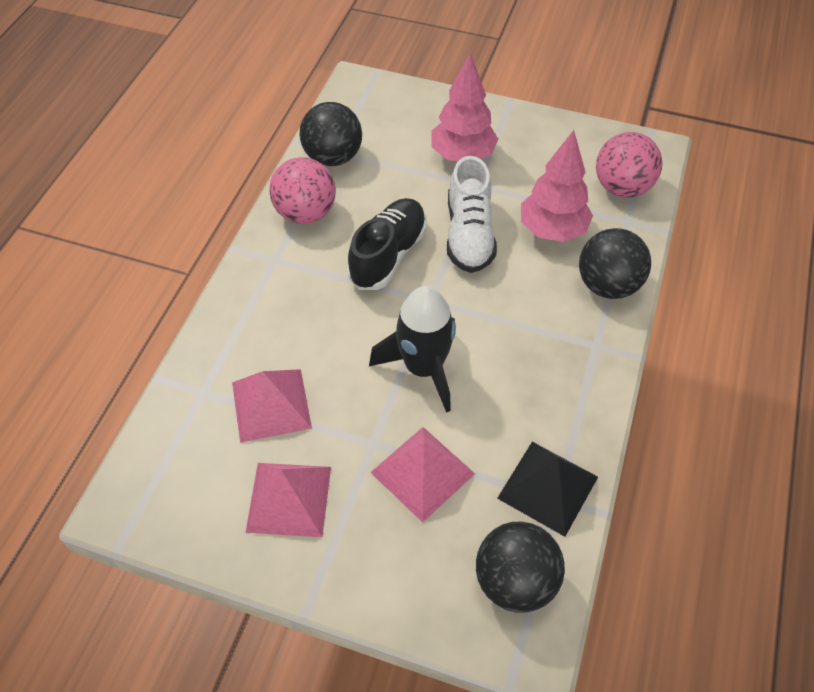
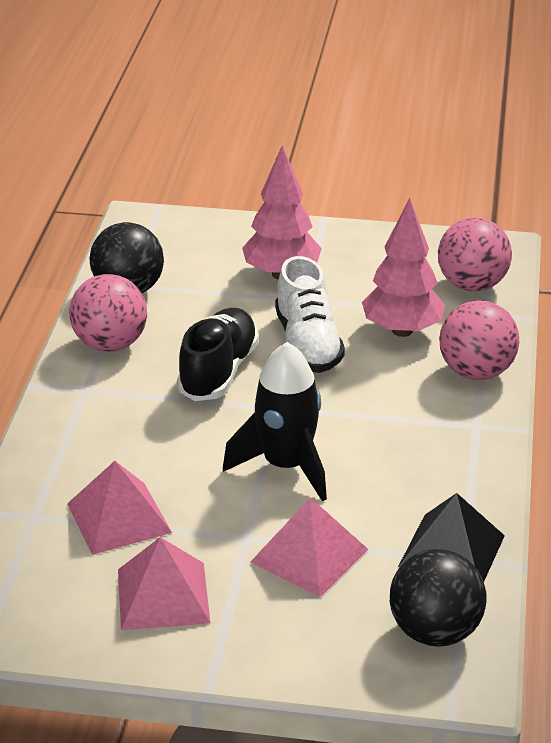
camera: 10 degrees left, 20 degrees down
black ball [579,228,651,299] -> pink ball [439,300,519,380]

